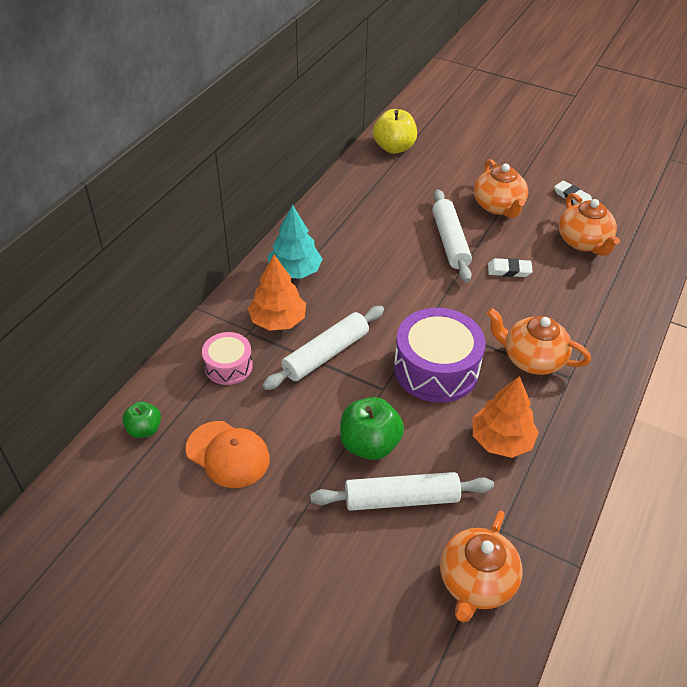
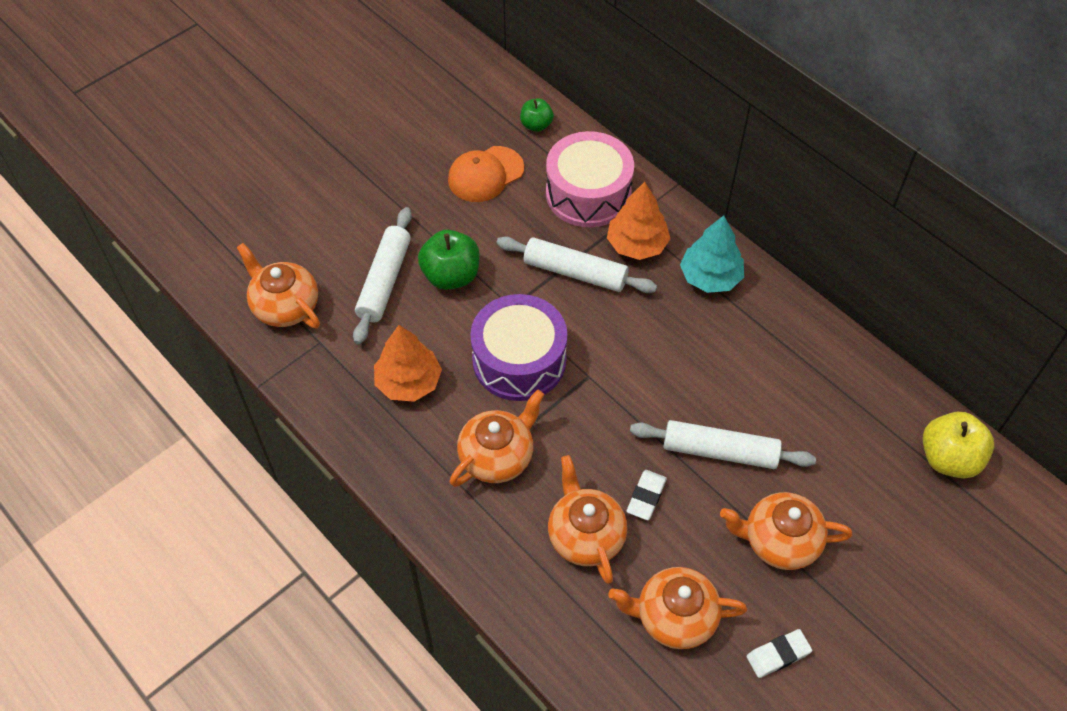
camera: 110 degrees right, 10 degrees up
pink drum [202,332,253,385] -> pink drum [546,131,634,227], size x1.79
white rolling pin [262,306,384,390] -> white rolling pin turned 45 degrees counterclockwise [496,236,657,293]
none -> orange teapot [548,455,627,584]

